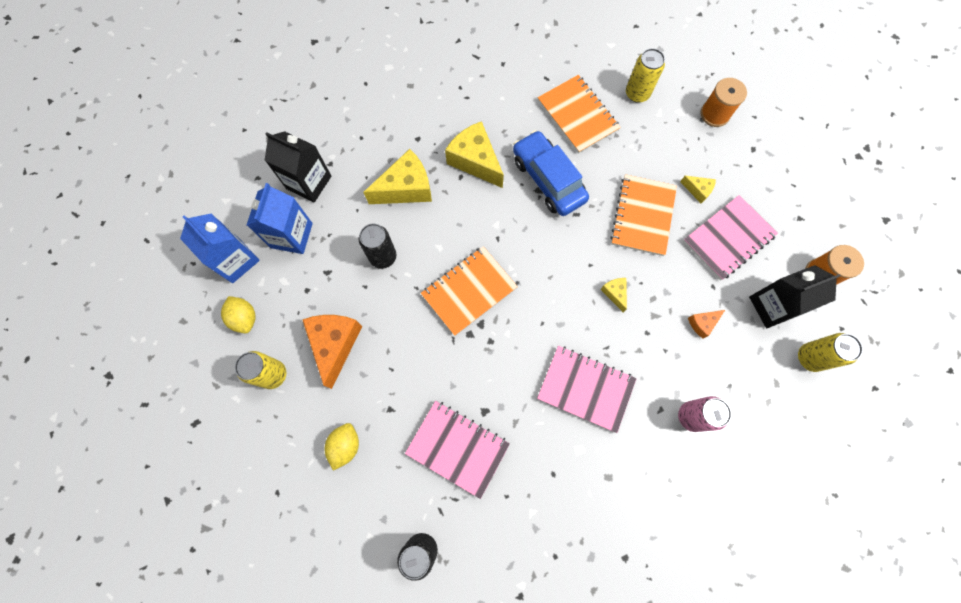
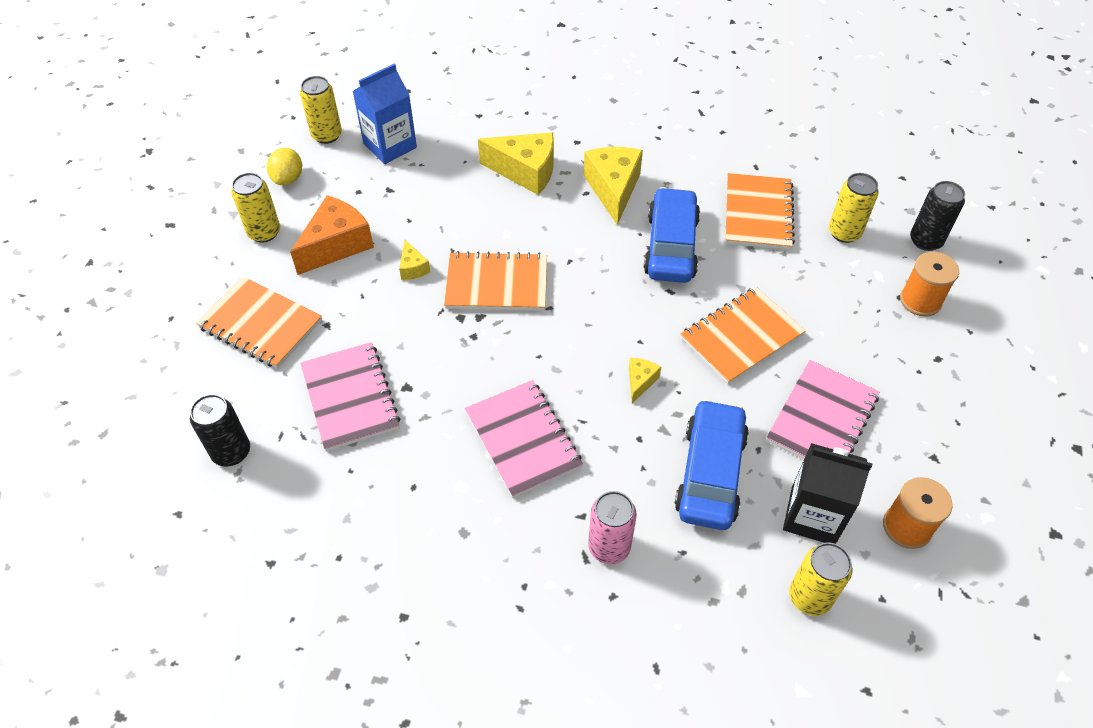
camera: 40 degrees right, 20 degrees down
blue carton [180,214,260,283] -> yellow can [300,76,342,144]
black carton [265,131,331,202] -> none
yellow lemon [325,423,359,470] -> orange notebook [196,277,322,369]
black can [359,224,396,269] -> black can moved to [910,181,965,251]
yellow cheese [680,176,716,203] -> yellow cheese moved to [399,240,430,280]
pink notebook [683,195,778,280] -> pink notebook turned 60 degrees counterclockwise [766,360,879,459]
orange cheese [688,310,725,339] -> blue car [675,399,749,530]

